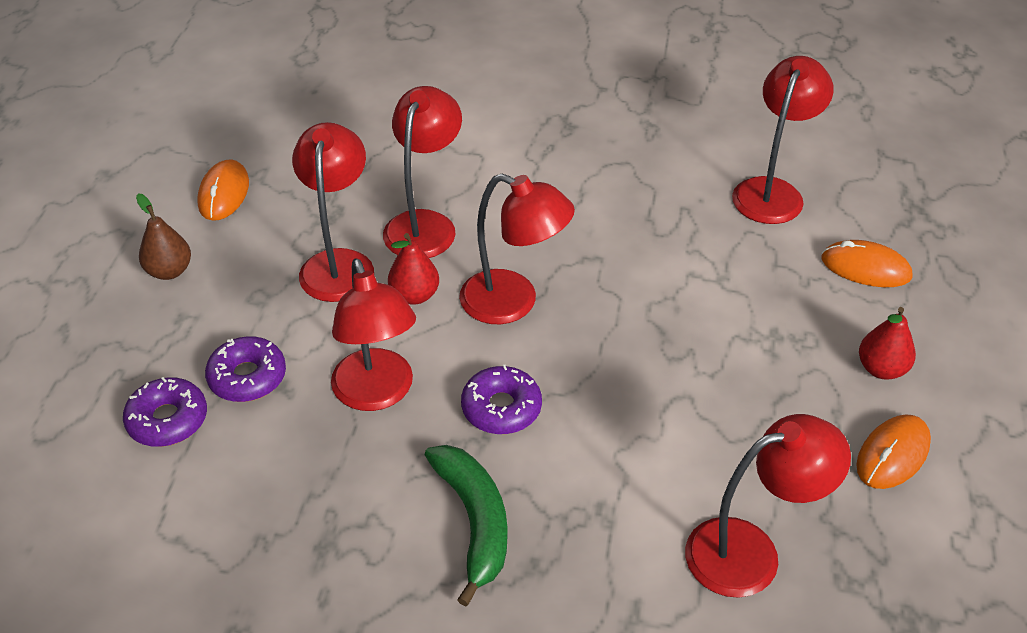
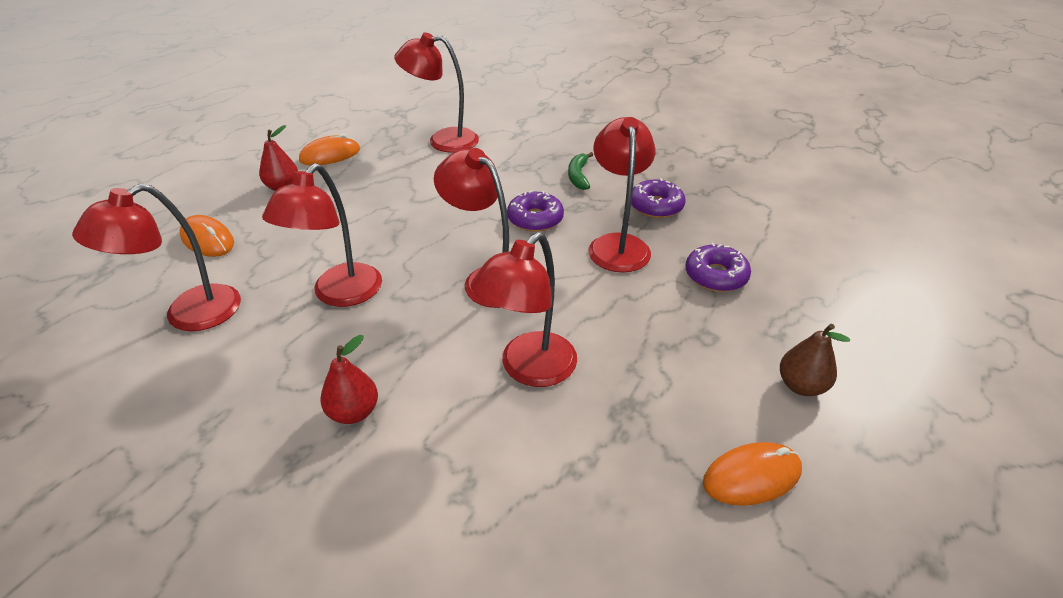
camera: 160 degrees left, 5 degrees down
purple donut [123,377,207,447] -> purple donut moved to [631,178,686,218]
orange mouse [197,159,249,221] -> orange mouse turned 45 degrees clockwise [703,442,802,506]
red lamp [292,122,374,302] -> red lamp moved to [262,163,382,307]
red pear [388,233,439,305] -> red pear moved to [320,335,378,424]
green banana [425,445,508,606] -> green banana [568,152,593,190], size x0.61

